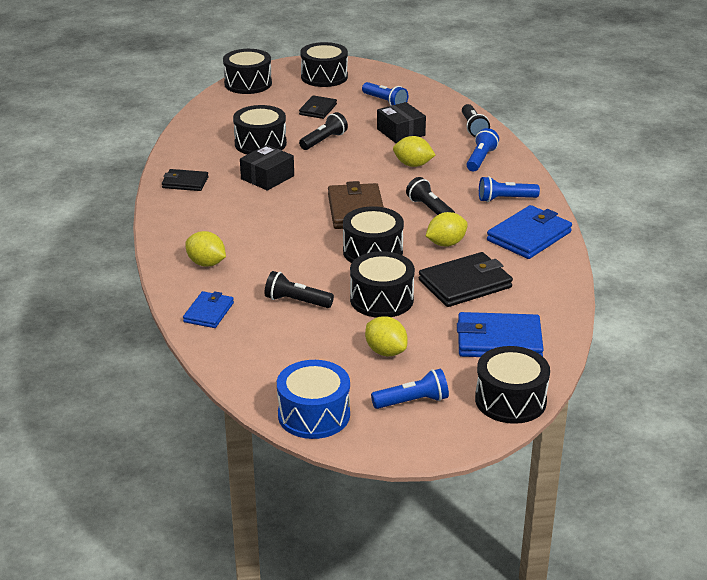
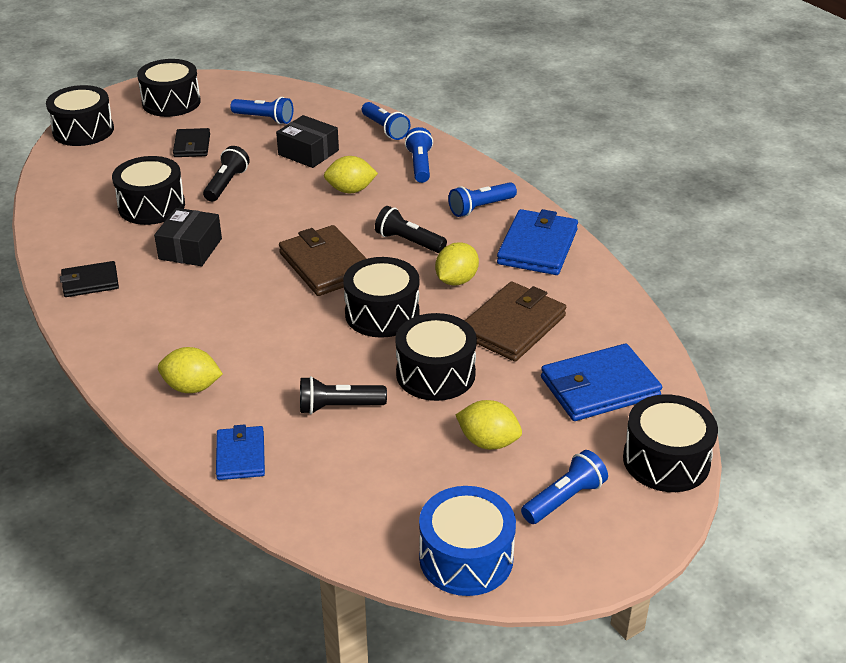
camera: 25 degrees left, 5 degrees up
black wallet [419,252,513,307] -> brown wallet [464,281,567,361]
black flashlight [462,104,490,137] -> blue flashlight [362,102,410,140]

